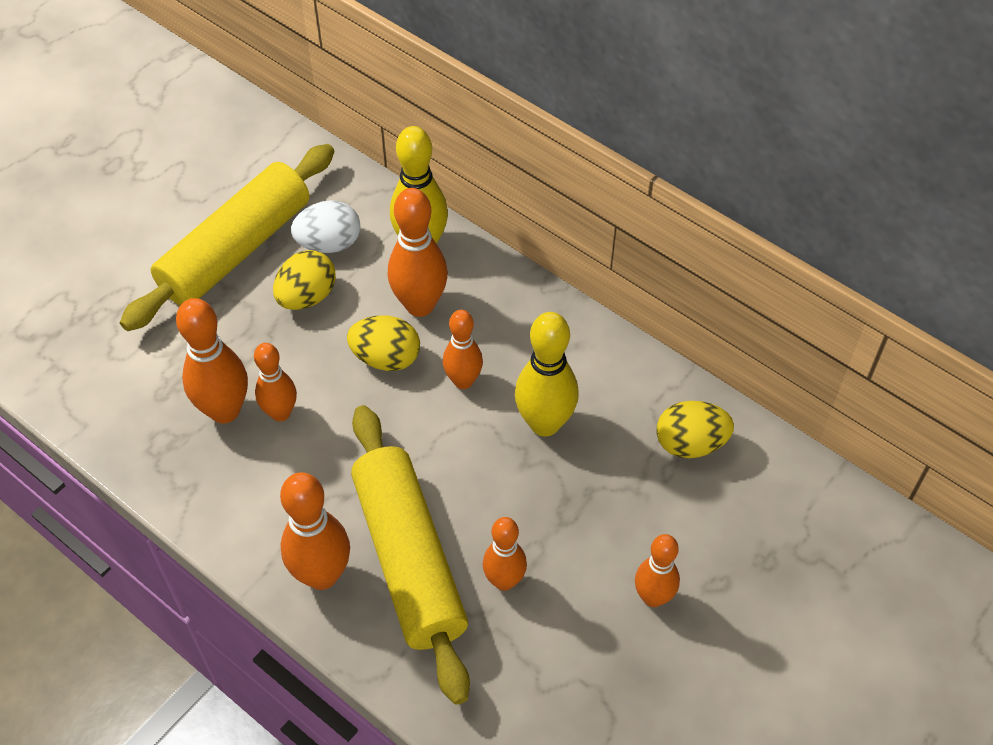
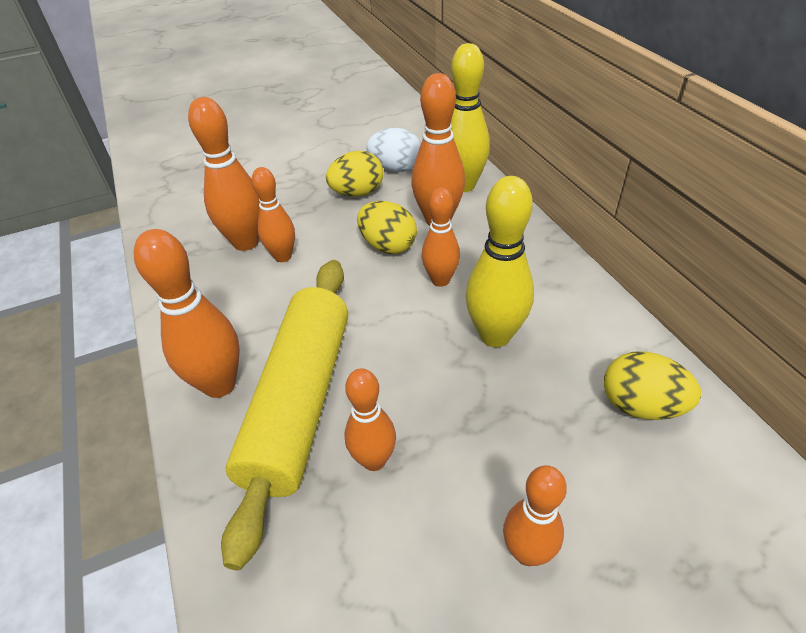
camera: 30 degrees right, 10 degrees down
yellow rolling pin [120,144,334,331] -> none

